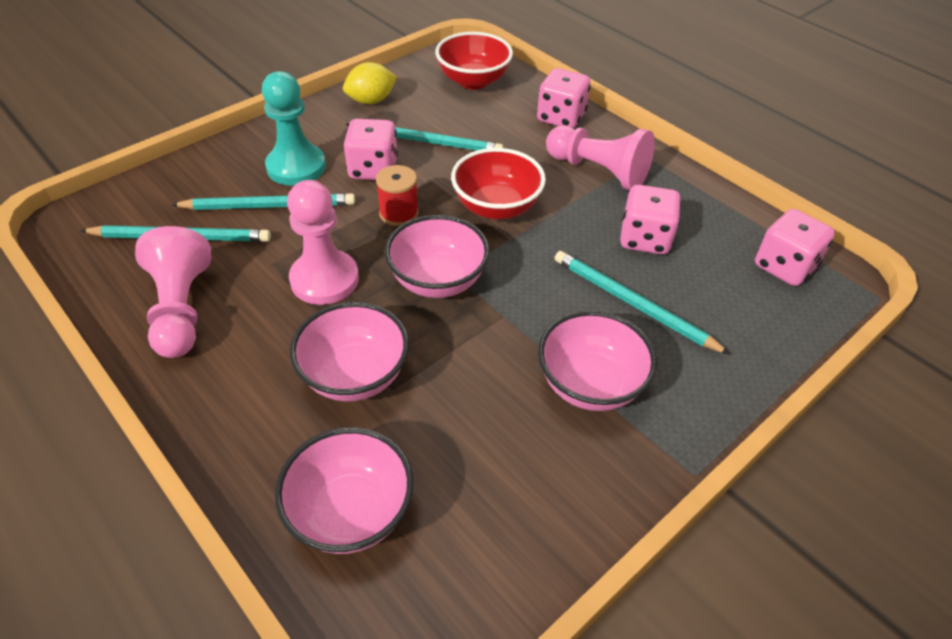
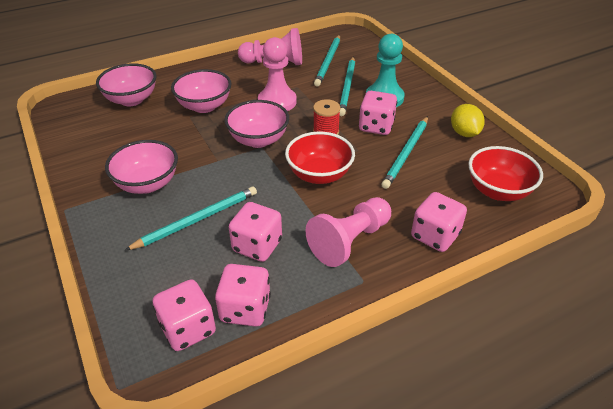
camera: 105 degrees right, 5 degrees down
none -> pink dice [215,264,271,327]

